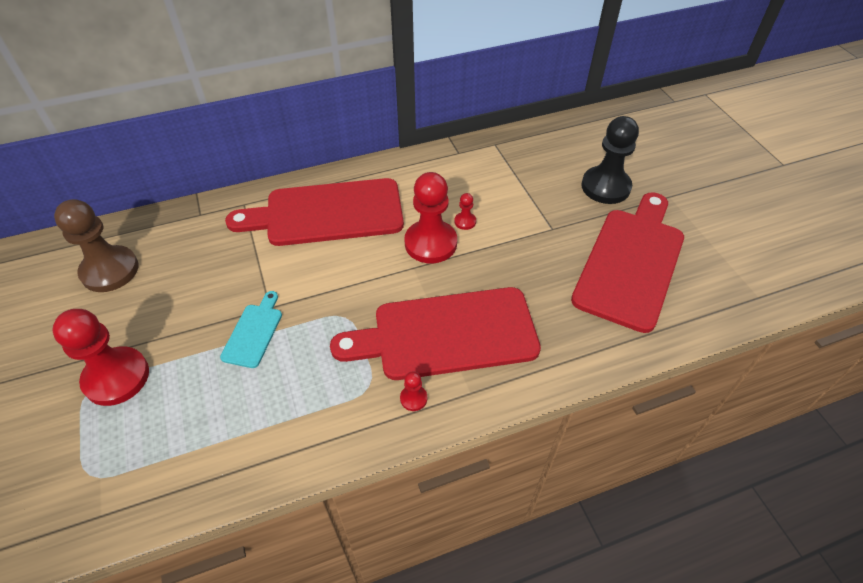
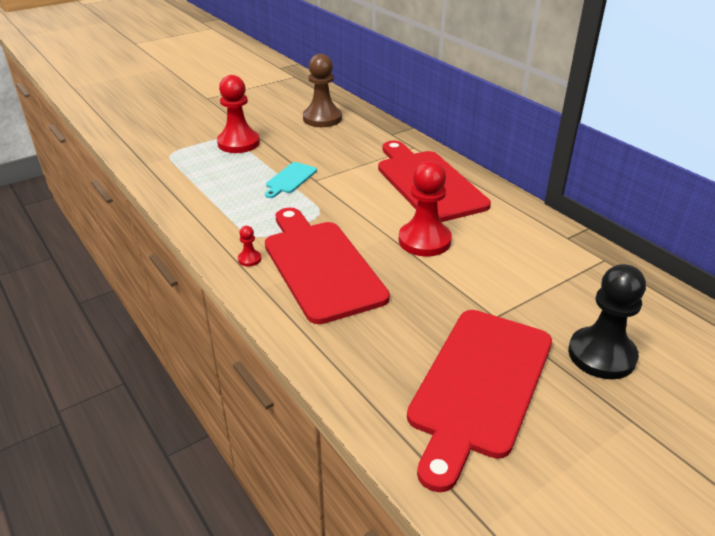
camera: 75 degrees right, 15 degrees down
turquoise cutting board [220,291,282,368] -> turquoise cutting board turned 120 degrees clockwise [265,162,317,198]
red pawn [454,193,476,230] -> none
red cutting board [571,192,684,333] -> red cutting board turned 105 degrees clockwise [407,310,552,492]

